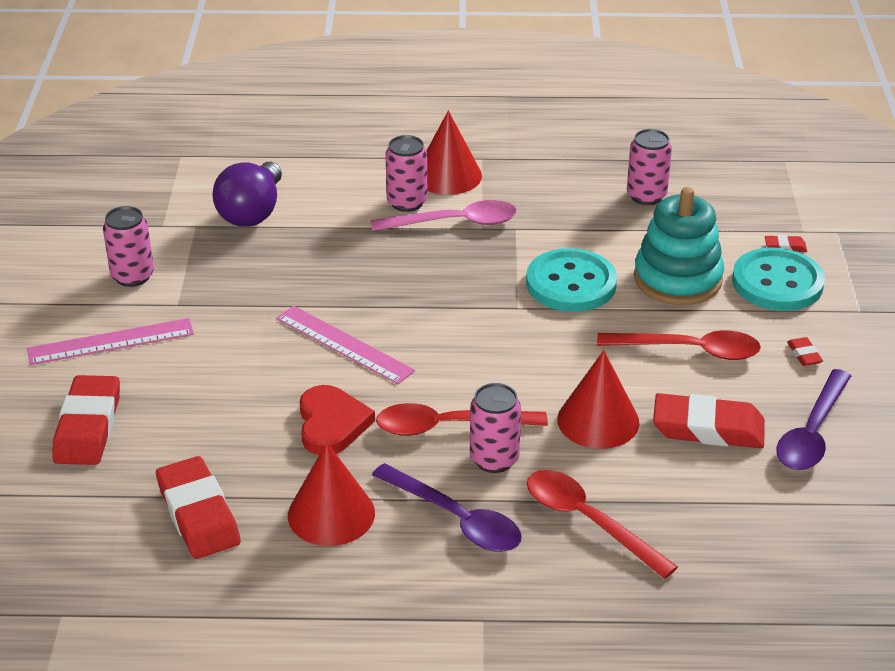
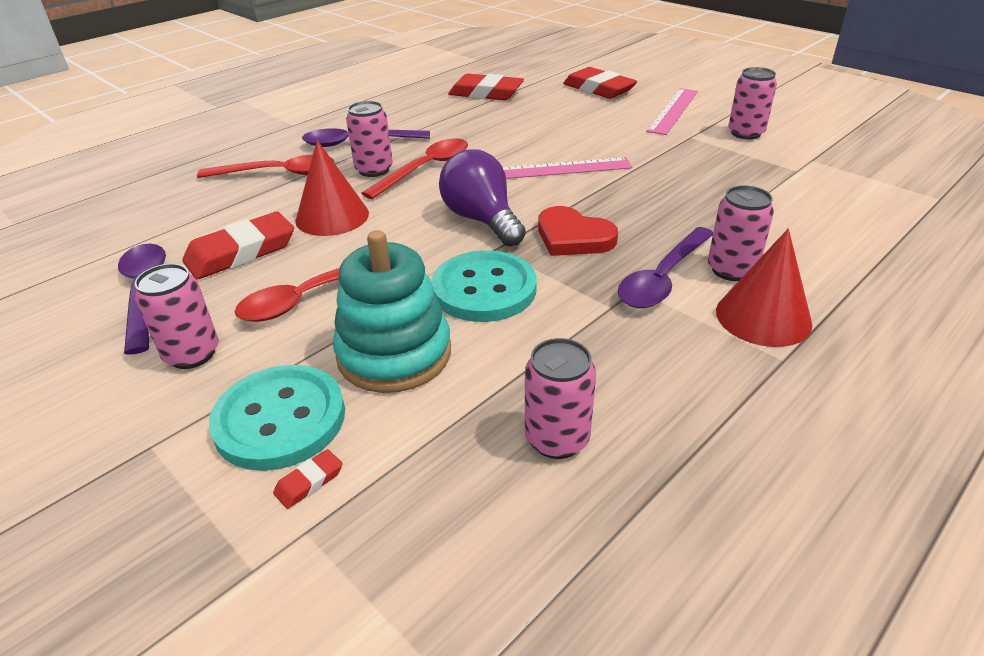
camera: 135 degrees right, 0 degrees up
purple light bulb [212,162,282,226] -> purple light bulb moved to [439,149,526,246]
red cone [288,443,375,546] -> none
red heart [300,385,375,455] -> red heart moved to [538,206,618,256]
pink spoon [370,200,517,231] -> purple spoon [618,227,713,308]
red eraser [787,337,823,366] -> pink can [135,264,218,369]

